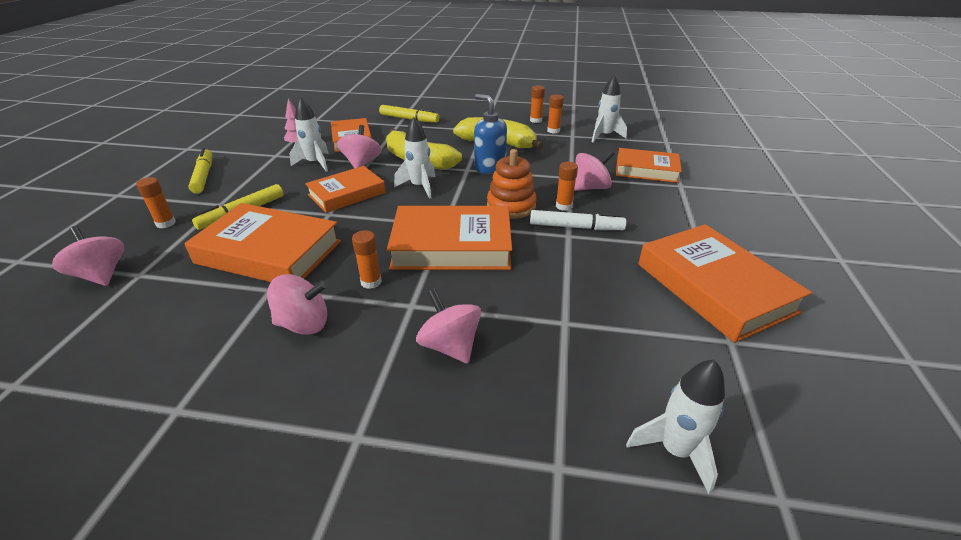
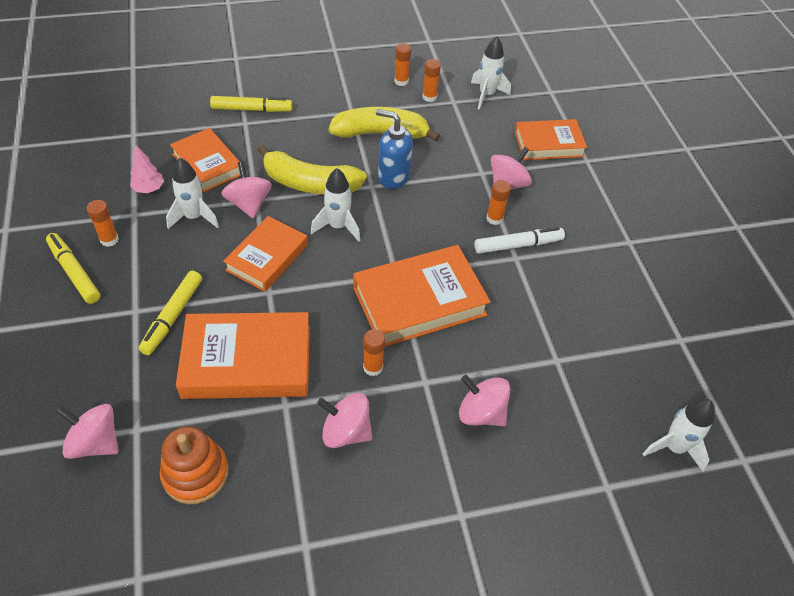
camera: 25 degrees left, 15 degrees up
orange glue stick [136,177,176,228] -> orange glue stick moved to [87,200,119,247]
pink spinning top [267,274,327,335] -> pink spinning top turned 135 degrees counterclockwise [317,393,373,448]
orange stacking toy [487,149,537,219] -> orange stacking toy moved to [160,427,229,504]
orange book [638,224,812,343] -> none

